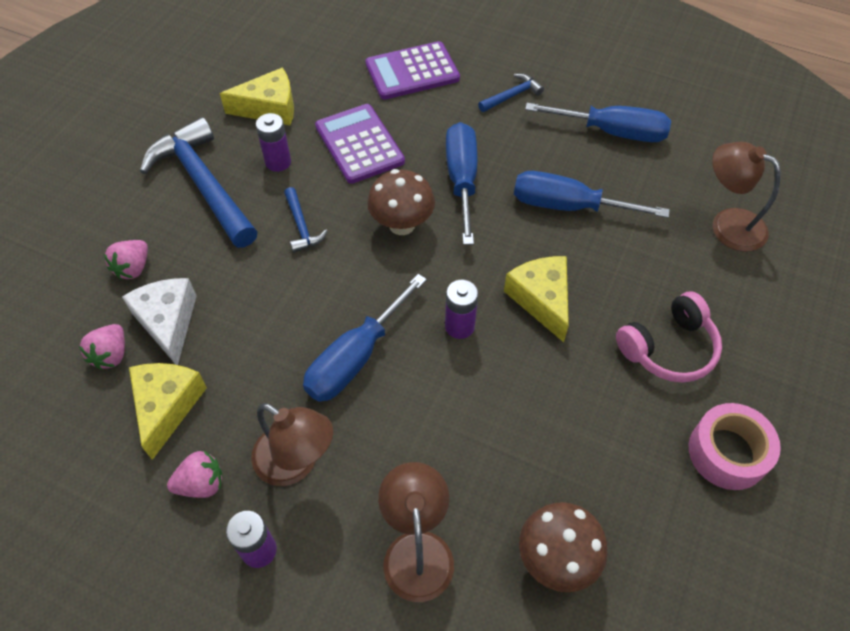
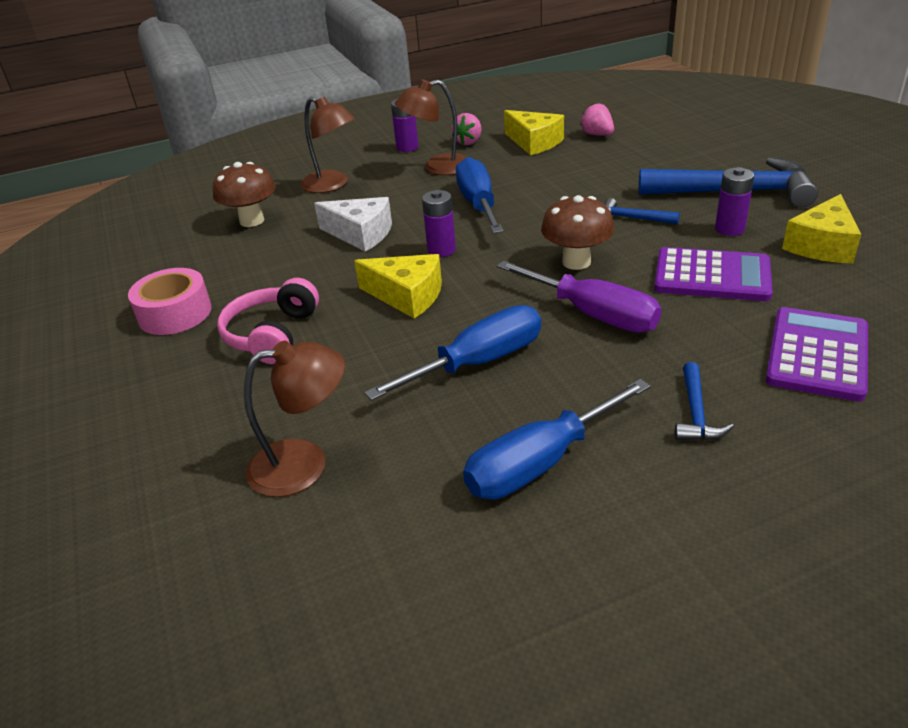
camera: 135 degrees right, 20 degrees down
pink strawberry [104,240,148,280] -> none
white cheese [122,278,197,365] -> white cheese moved to [314,197,392,252]
blue screwdriver [446,122,477,245] -> purple screwdriver [497,261,661,333]

